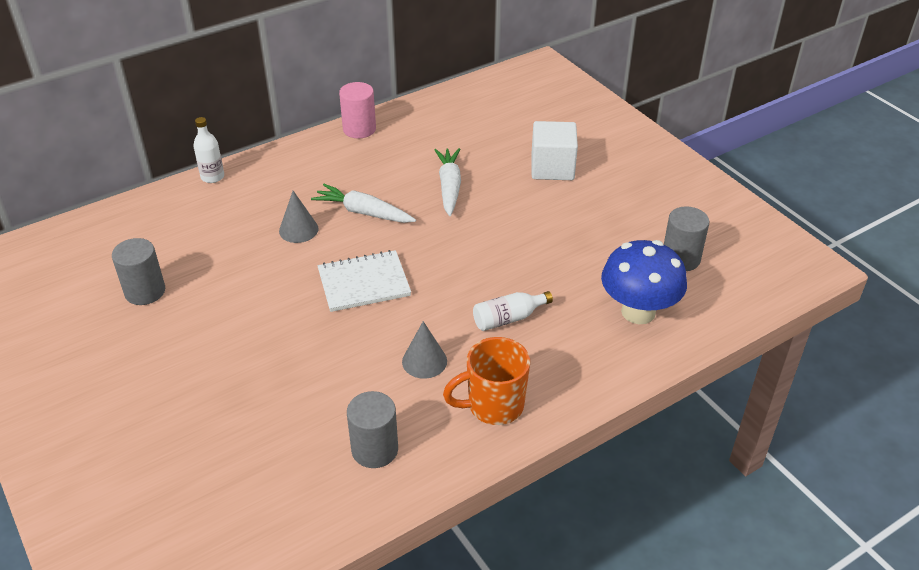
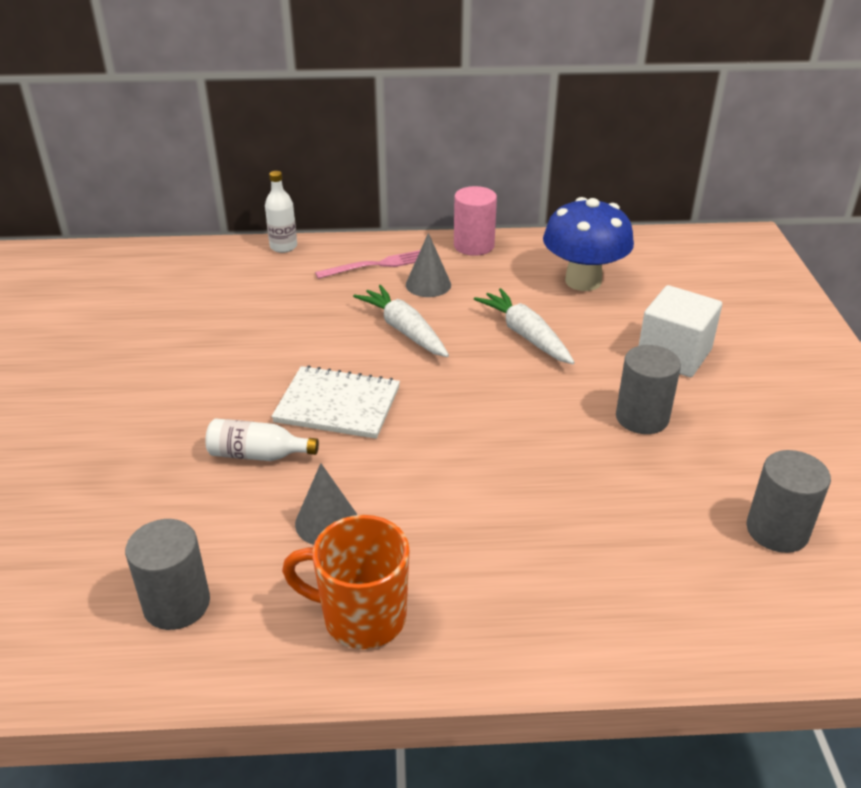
camera: 30 degrees right, 5 degrees down
grey cylinder [112,238,165,305] -> grey cylinder moved to [616,345,681,434]
grey cone [279,191,319,243] -> grey cone moved to [406,233,451,297]
white carrot [435,148,461,216] -> white carrot turned 60 degrees counterclockwise [474,288,575,364]
white bottle [473,291,553,331] -> white bottle moved to [205,419,319,461]
blue mushroom [601,240,687,324] -> blue mushroom moved to [543,197,634,291]
none -> pink fork [315,250,420,279]

